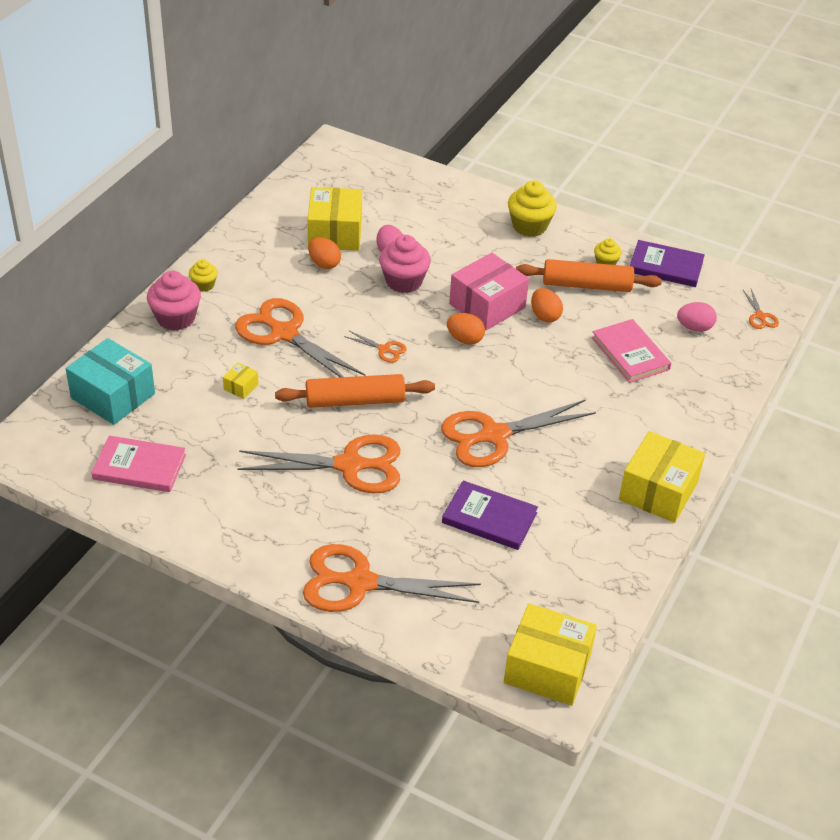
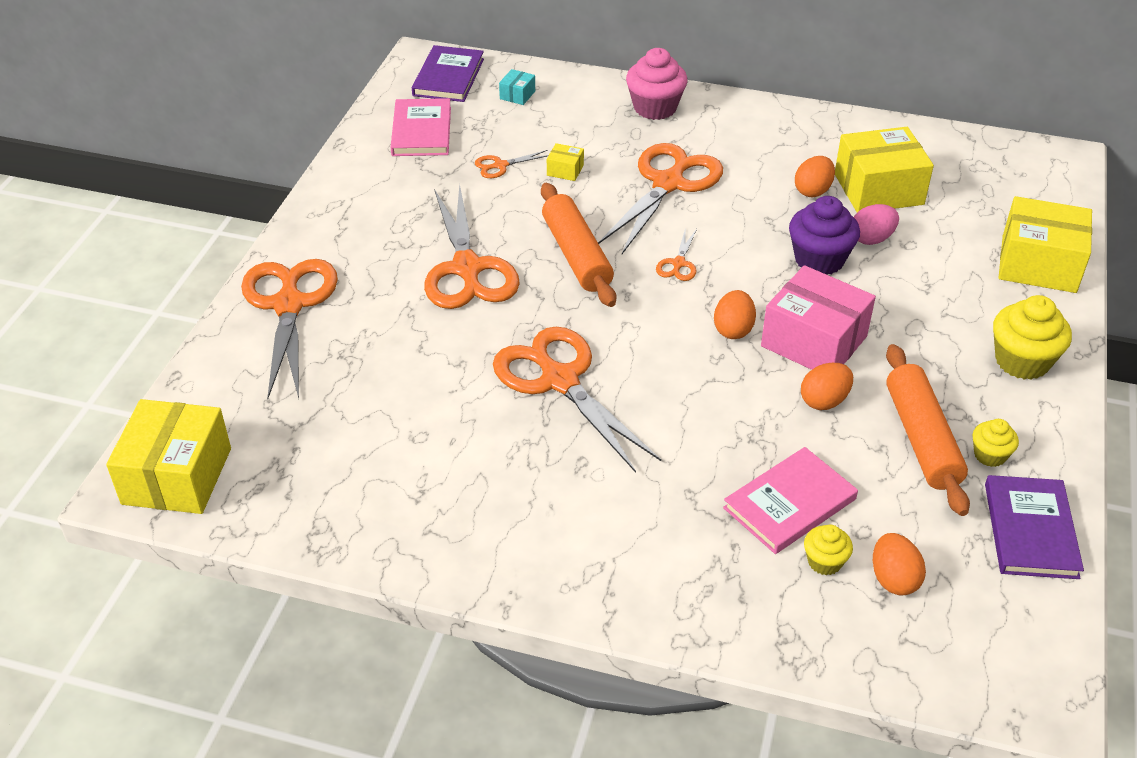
camera: 80 degrees right, 0 degrees up
turquoise box [65,338,155,425] -> turquoise box [499,69,535,105], size x0.43
yellow cupcake [189,259,218,292] -> yellow cupcake moved to [804,524,853,575]
pink cupcake [379,235,431,293] -> purple cupcake [789,196,860,275]
purple book [442,480,538,550] -> purple book moved to [412,45,484,102]
yellow box [619,431,705,523] -> yellow box moved to [999,196,1092,293]
pink egg [677,302,717,332] -> orange egg [873,533,926,596]
orange scissors [742,289,779,329] -> orange scissors moved to [475,150,549,178]

